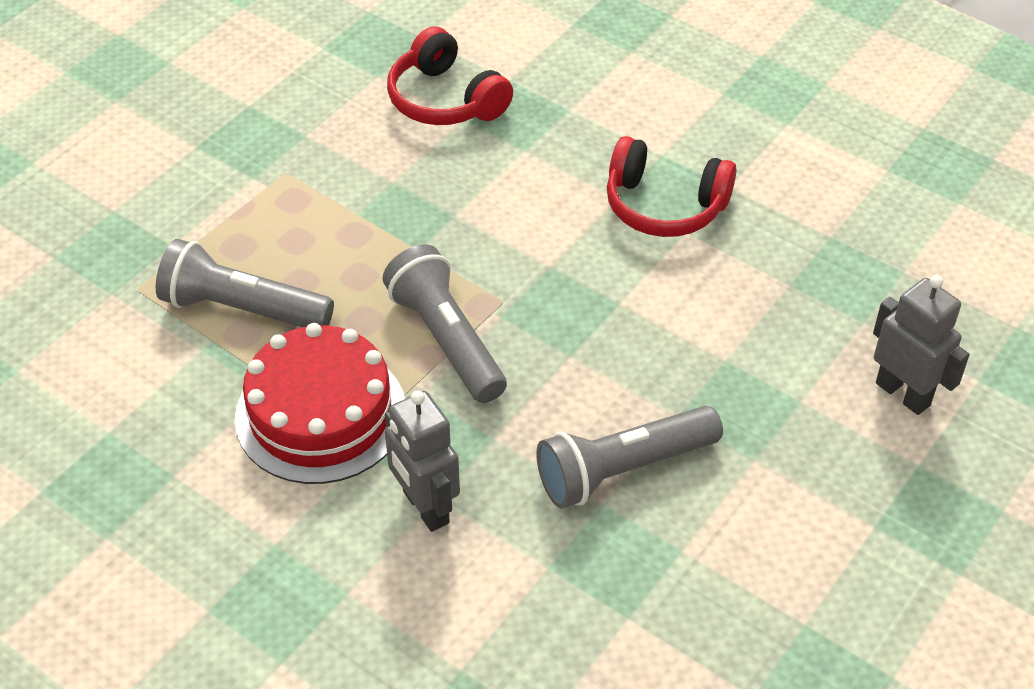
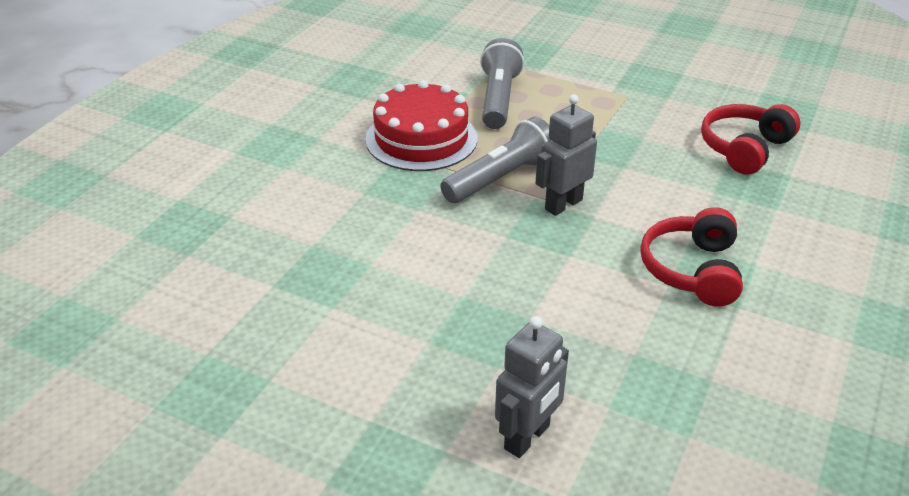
camera: 80 degrees right, 10 degrees down
grey robot [385,391,460,532] -> grey robot moved to [536,94,597,216]
grey flashlight [536,406,723,509] -> none

